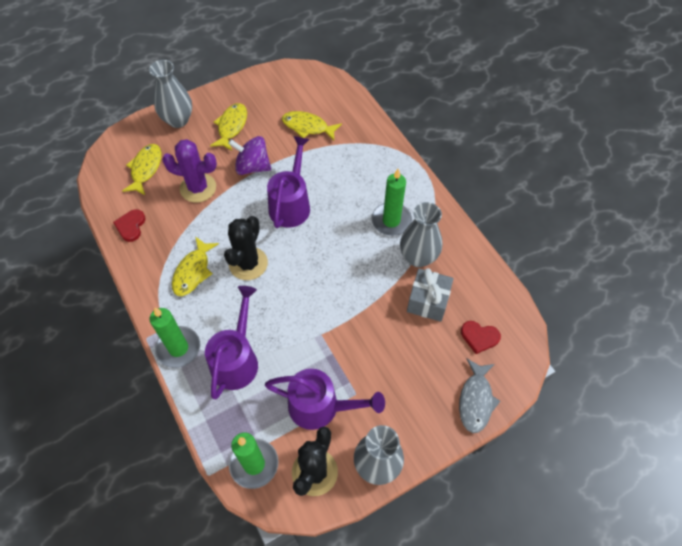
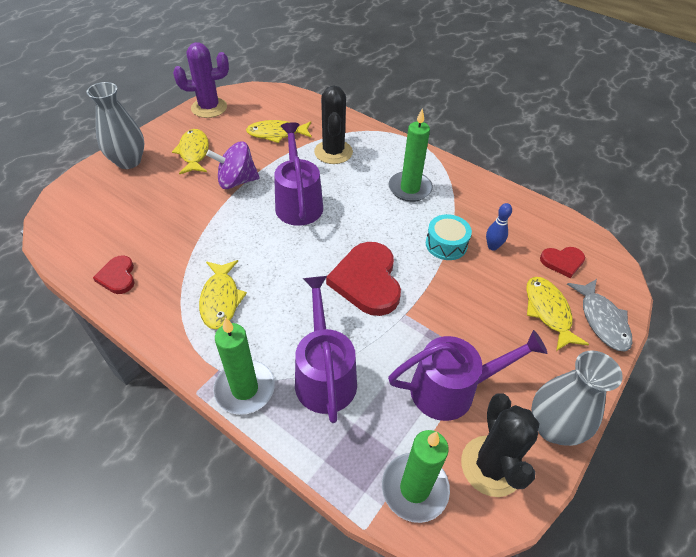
camera: 25 degrees left, 10 degrees down
yellow fish [122,144,162,195] -> yellow fish moved to [526,277,589,351]
purple cactus [162,139,217,203] -> purple cactus moved to [173,42,229,118]
black cactus [224,216,268,280] -> black cactus moved to [314,86,353,164]
grey vase [400,202,442,267] -> none
grey gift [407,268,454,322] -> blue bowling pin [486,203,512,251]
none -> red heart [326,242,401,316]
none -> turquoise drum [426,214,472,260]

